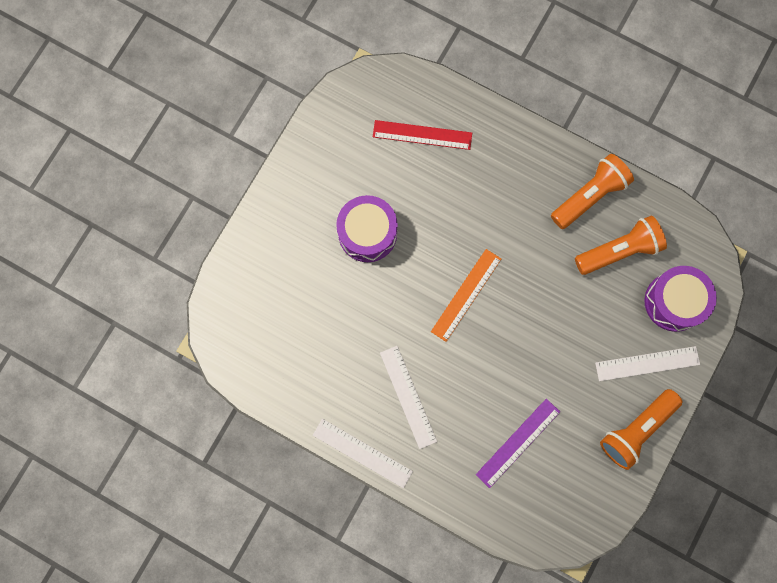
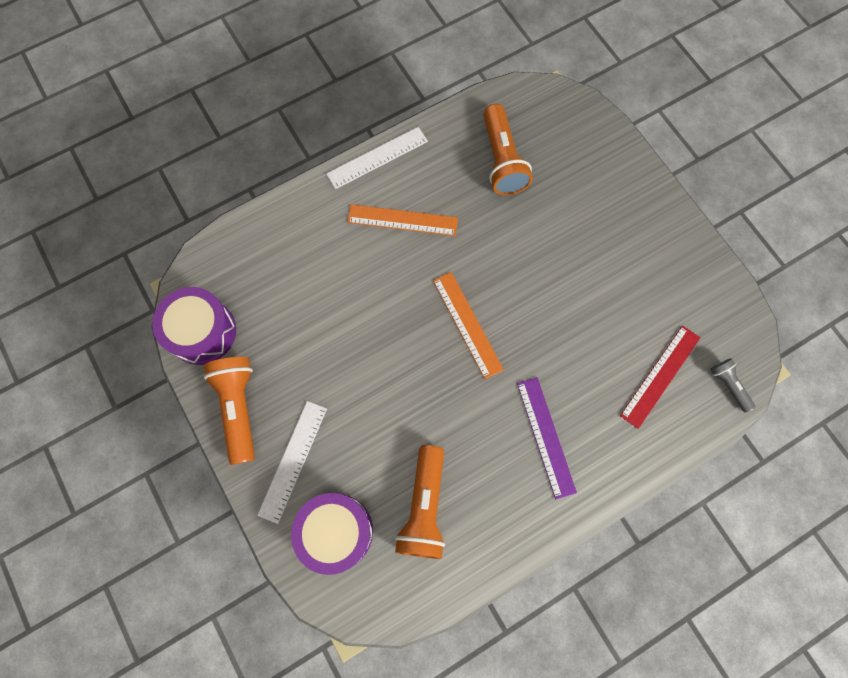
camera: 120 degrees right, 5 degrees down
purple drum [336,195,398,262] -> purple drum moved to [152,287,236,365]
white ruler [380,346,437,449] -> orange ruler [347,204,458,236]
purple ruler [476,399,560,488] -> purple ruler moved to [517,377,577,499]
orange flashlight [551,154,634,229] -> orange flashlight moved to [483,104,533,195]
none -> grey flashlight [710,358,755,412]

